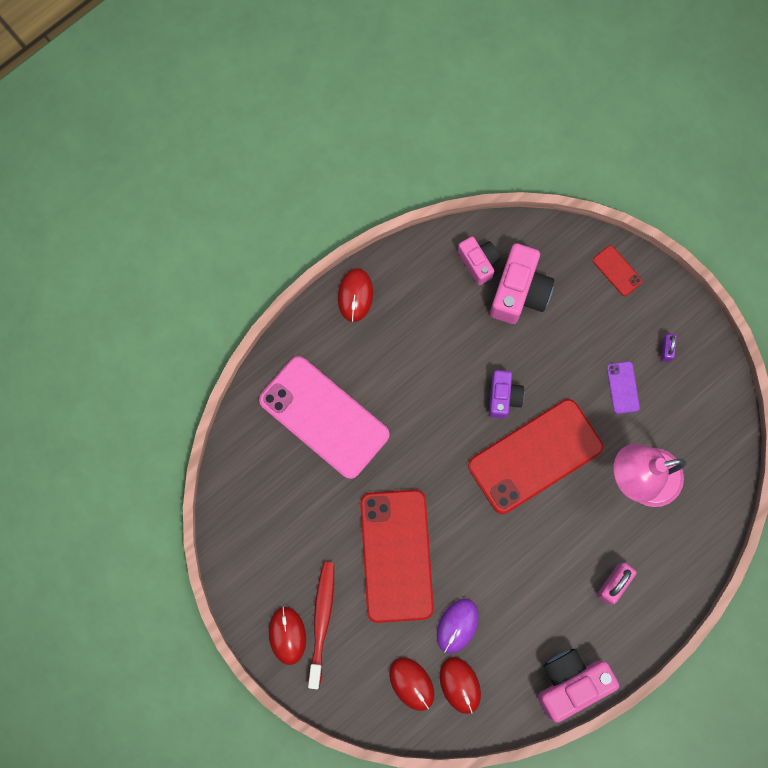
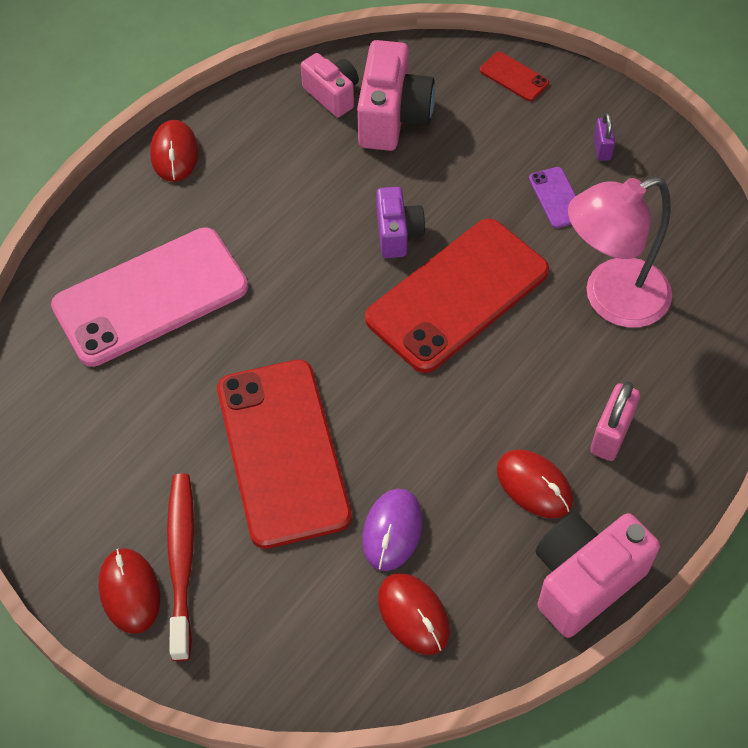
camera: 10 degrees left, 20 degrees down
pink phone [259,356,390,479] -> pink phone turned 60 degrees counterclockwise [51,227,248,367]
red mouse [389,657,434,711] -> red mouse moved to [497,449,573,518]

